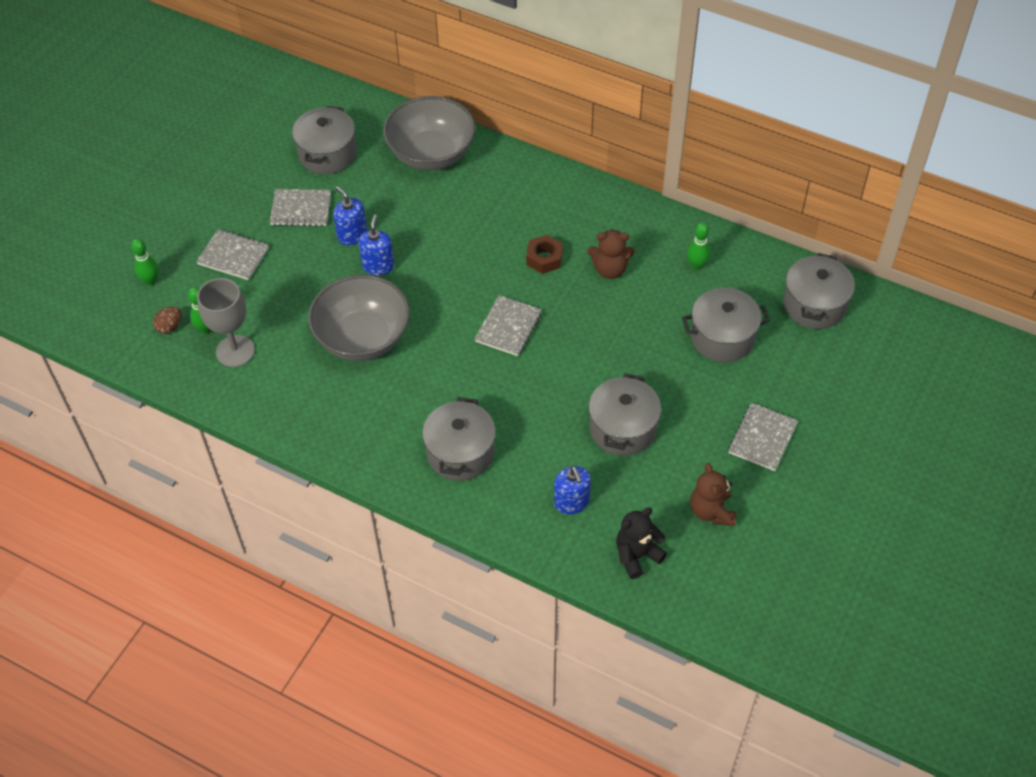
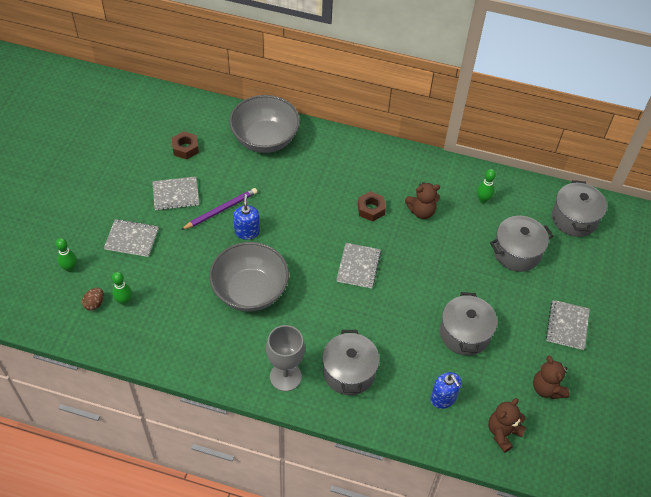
camera: 15 degrees left, 0 degrees up
grey goblet [197,278,255,367] -> grey goblet moved to [266,325,305,391]
grey pot [292,106,357,174] -> brown nut [172,131,199,159]
blue soap dispenser [333,186,367,245] -> purple pencil [181,188,257,230]
black teddy bear [616,507,667,579] -> brown teddy bear [488,398,526,453]

